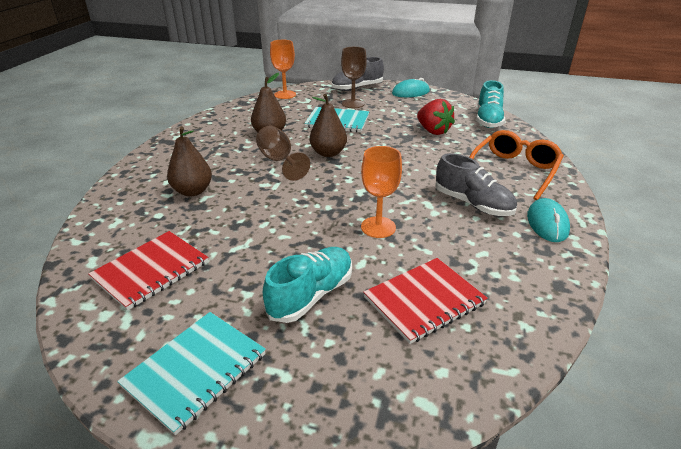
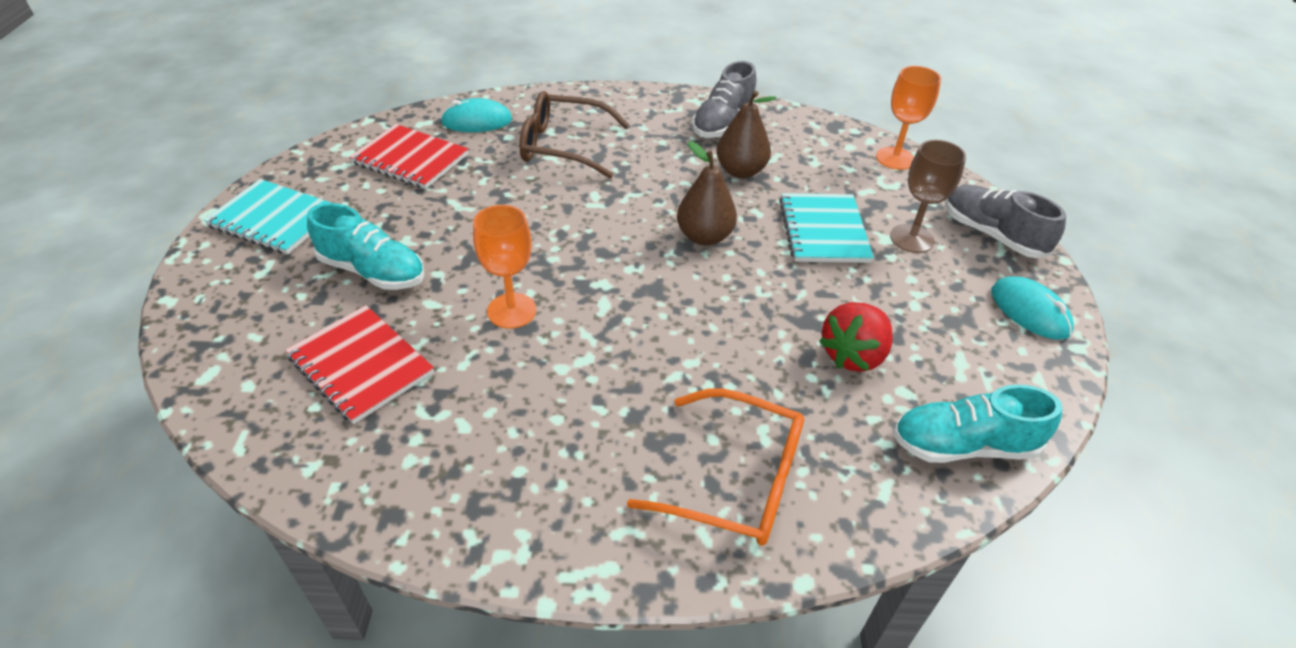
camera: 75 degrees right, 10 degrees up
brown pear [167,126,212,196] -> brown glasses [520,91,630,179]
brown goblet [256,126,310,181] -> none
grey shoe [435,153,517,216] -> grey shoe moved to [692,61,756,138]
turquoise mouse [527,198,570,242] -> turquoise mouse moved to [440,98,512,132]

